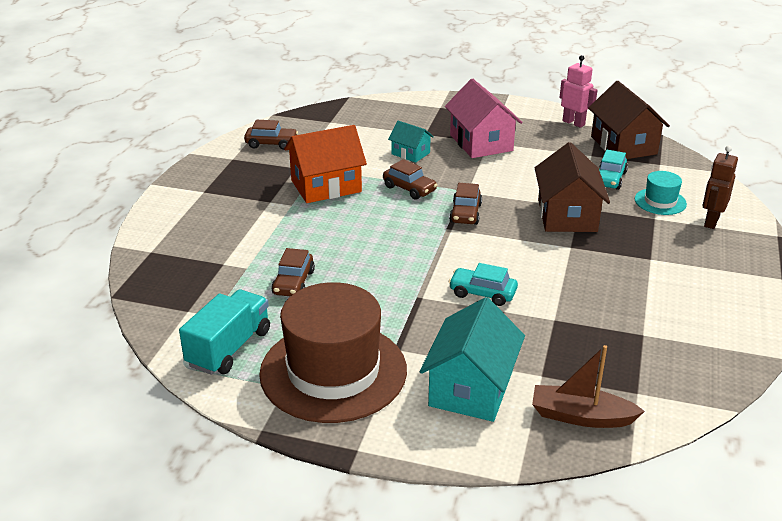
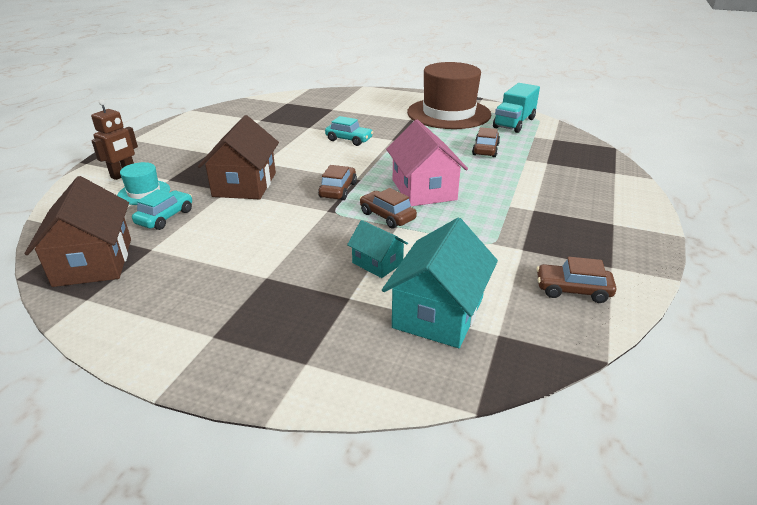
camera: 175 degrees left, 0 degrees up
orange house [284,125,367,203] -> none
turquoise house [420,297,525,422] -> turquoise house moved to [382,218,498,348]
pink house [445,78,522,158] -> pink house moved to [386,120,468,206]
brown boat [532,345,645,428] -> none
pink robot [560,55,598,128] -> none

